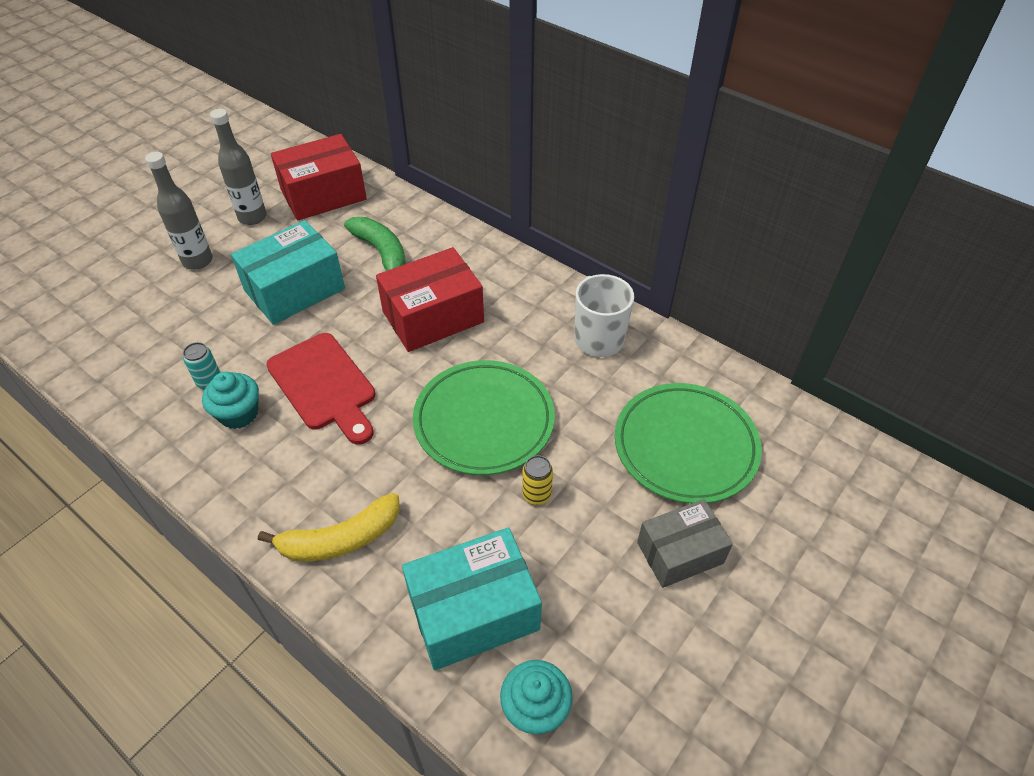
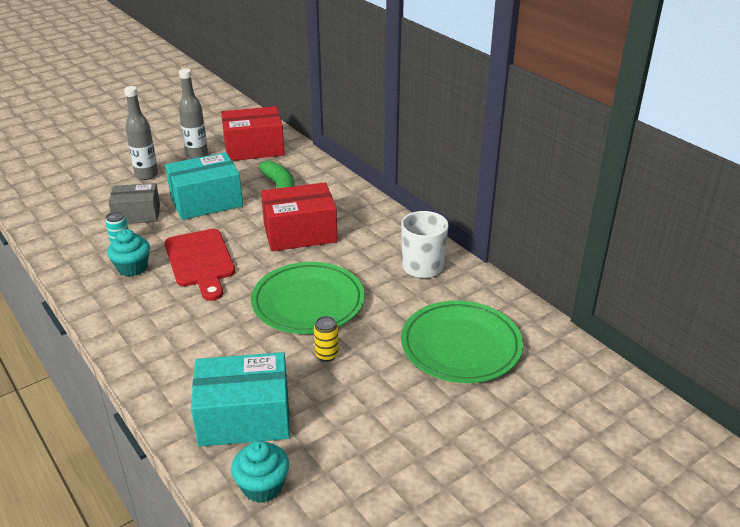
camera: 15 degrees right, 15 degrees down
yellow banana [258,493,399,561] -> none
grey box [637,499,733,588] -> grey box moved to [109,183,160,224]

